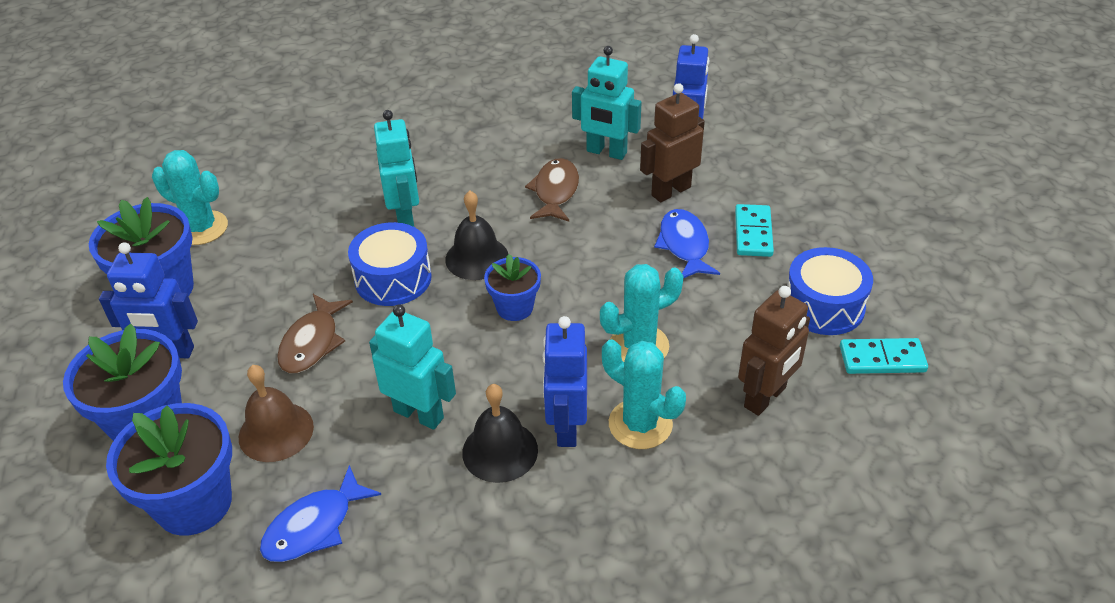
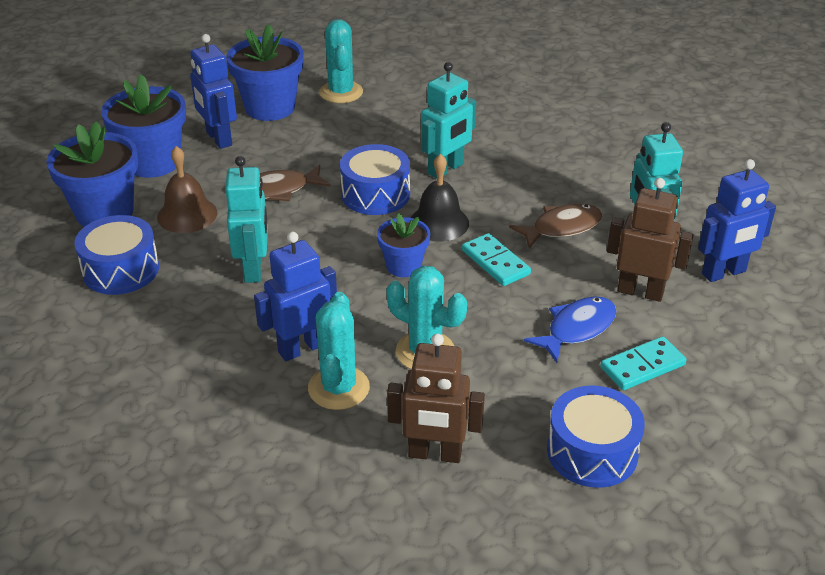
camera: 55 degrees right, 5 degrees down
blue fish [260,465,381,562] -> blue drum [74,215,159,295]
black bell [462,384,538,483] -> none
turquoise domino [840,338,928,374] -> turquoise domino moved to [462,233,531,286]

